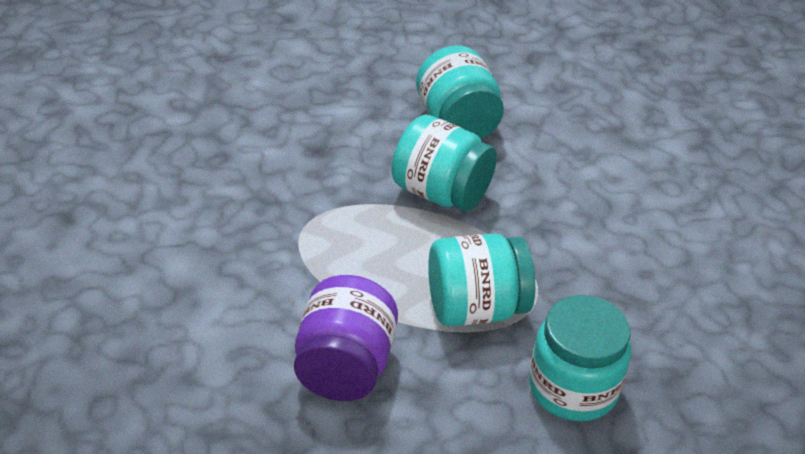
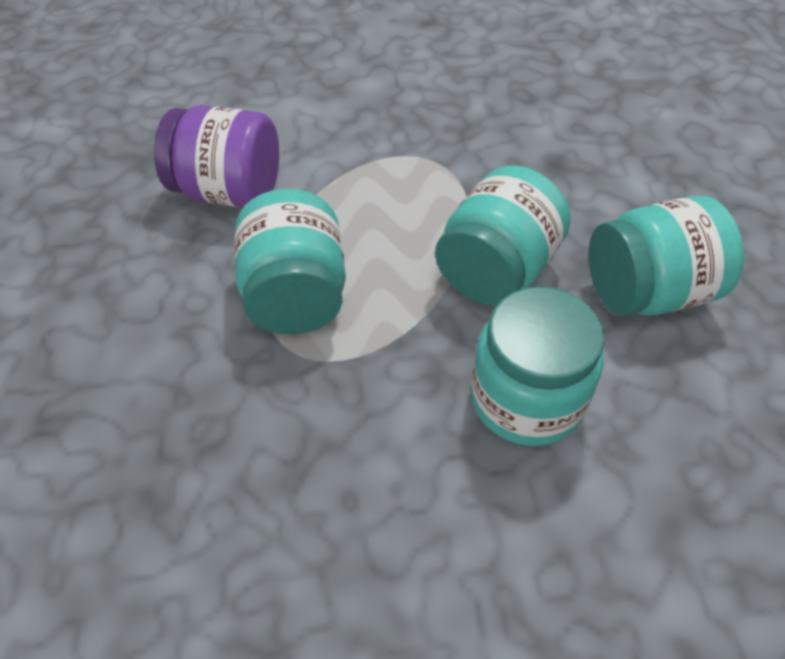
camera: 95 degrees right, 10 degrees up
turquoise jar [529,295,631,421] -> turquoise jar moved to [471,286,604,446]

